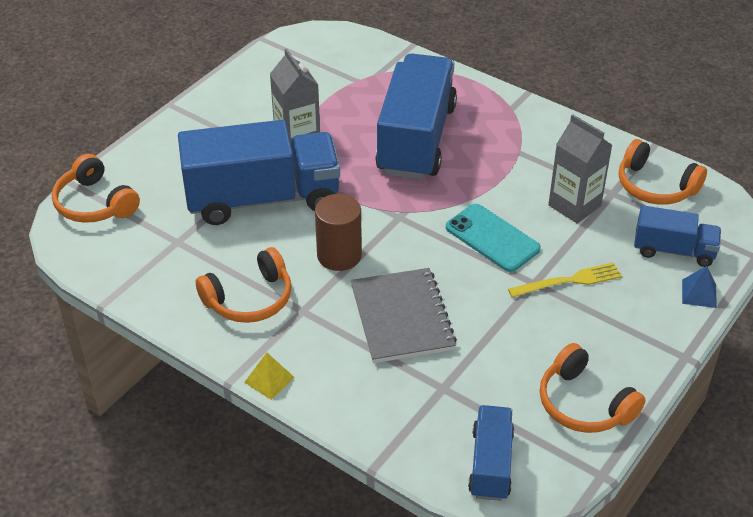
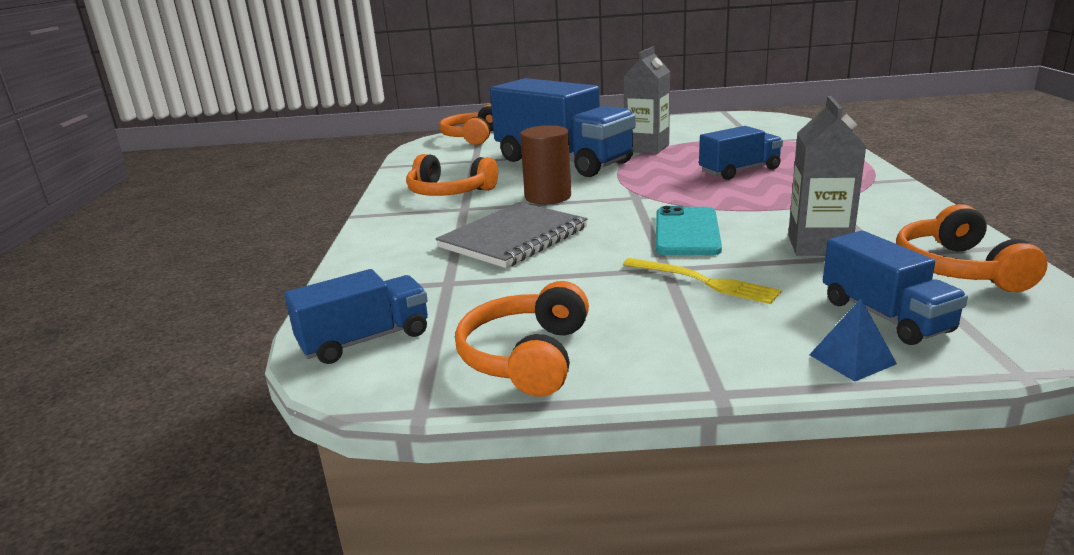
camera: 55 degrees right, 20 degrees down
yellow pyramid [244,352,295,400] -> none
blue truck [375,53,457,180] -> blue truck [699,126,783,180], size x0.51

